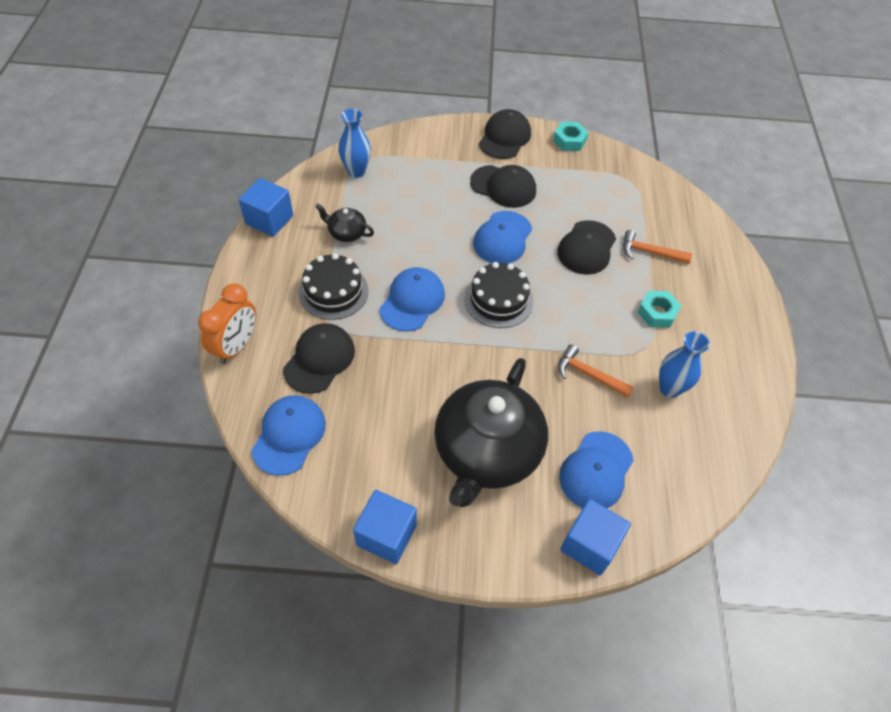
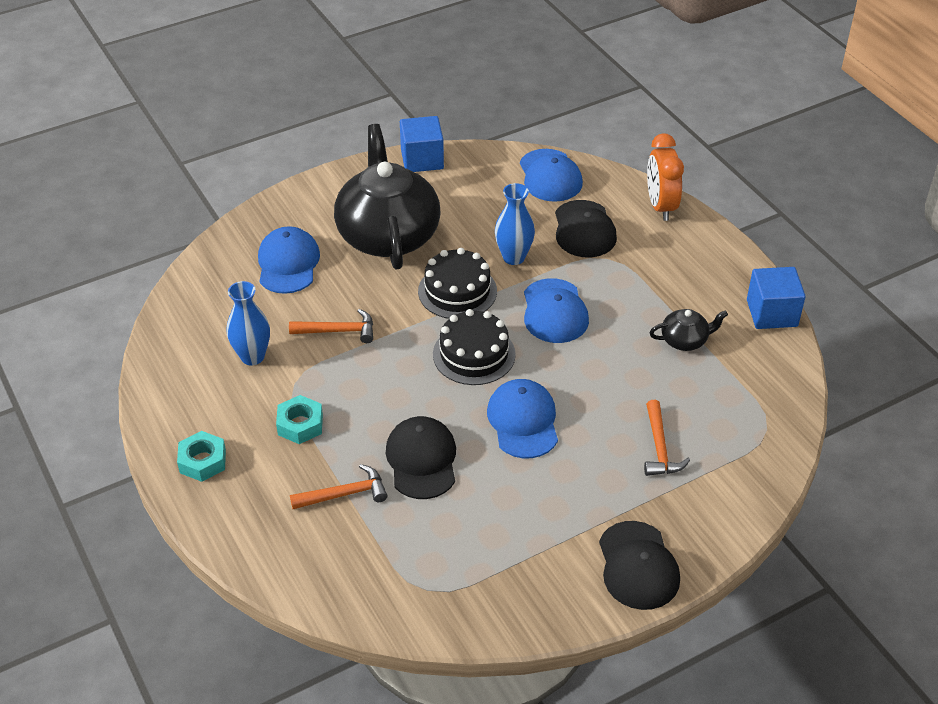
camera: 150 degrees right, 10 degrees down
black cake [298,253,369,320] -> black cake moved to [418,248,497,319]
blue vase [338,109,371,178] -> blue vase moved to [495,183,535,265]
black cap [470,165,536,208] -> none
turquoise nut [553,122,589,151] -> turquoise nut moved to [177,431,226,482]
blue cube [560,499,631,575] -> none
none -> orange hammer [644,400,690,476]

